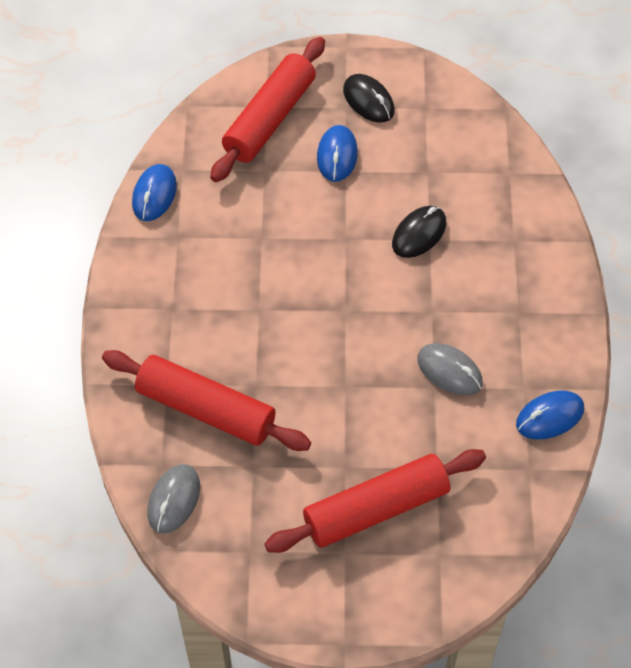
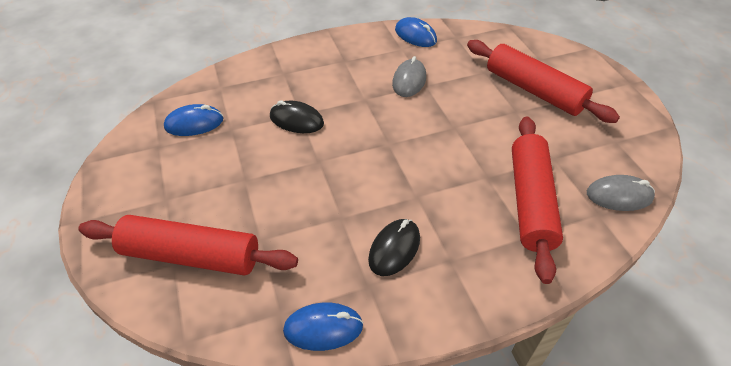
camera: 110 degrees left, 10 degrees down
blue mouse [317,125,358,182] -> blue mouse moved to [164,104,223,136]
black mouse [343,74,395,123] -> black mouse moved to [368,219,420,276]

